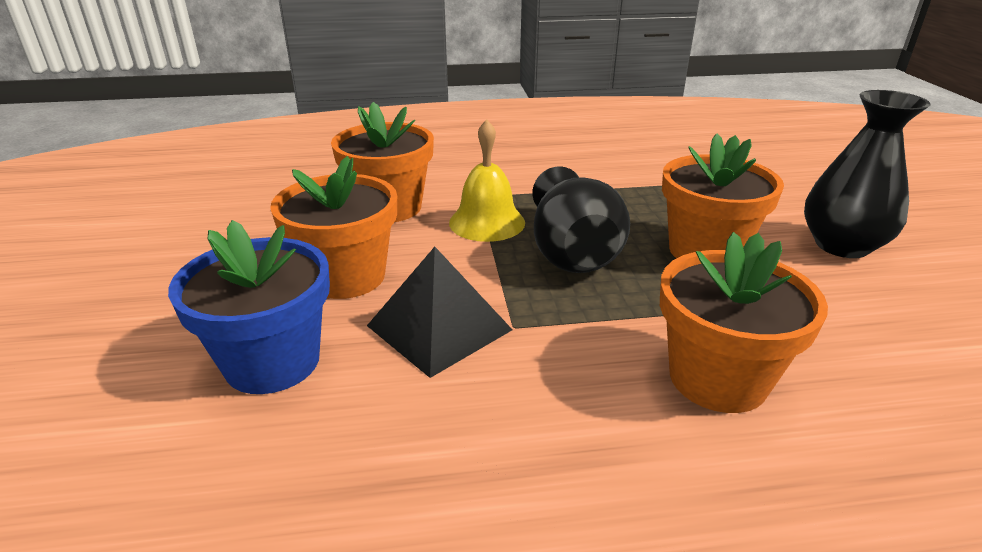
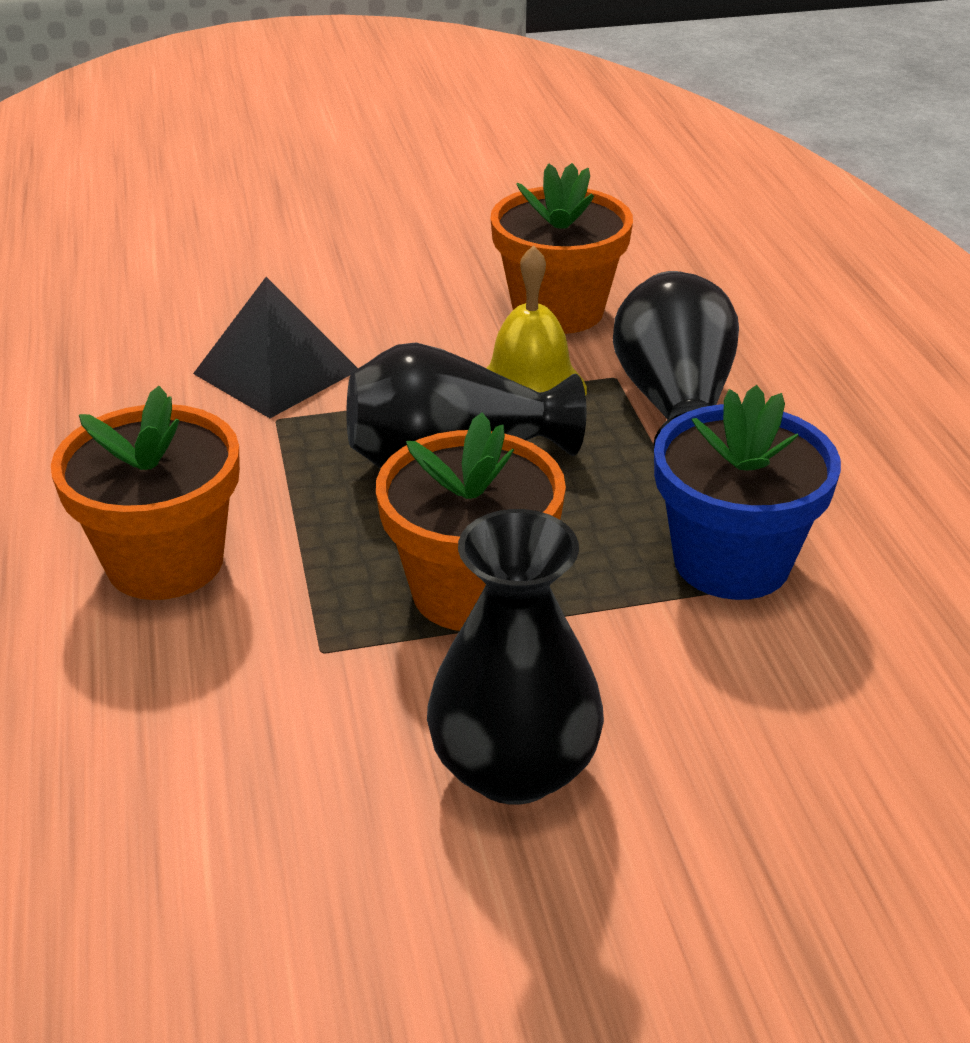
camera: 85 degrees right, 5 degrees up
blue flower pot [168,220,330,394] -> blue flower pot moved to [654,385,841,600]
orange flower pot [270,156,397,299] -> none
none -> black vase [613,271,739,447]

